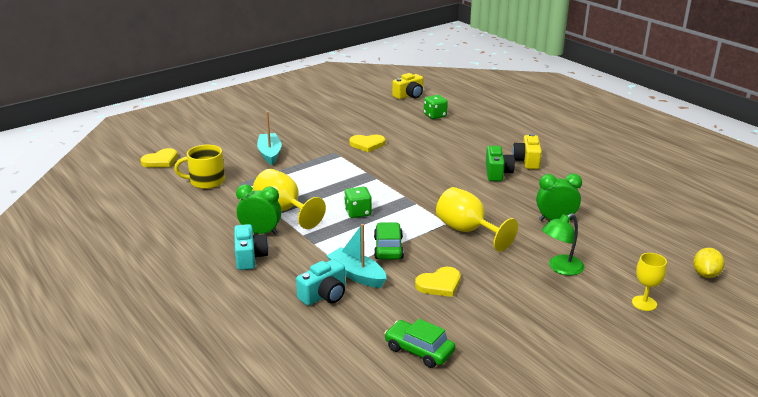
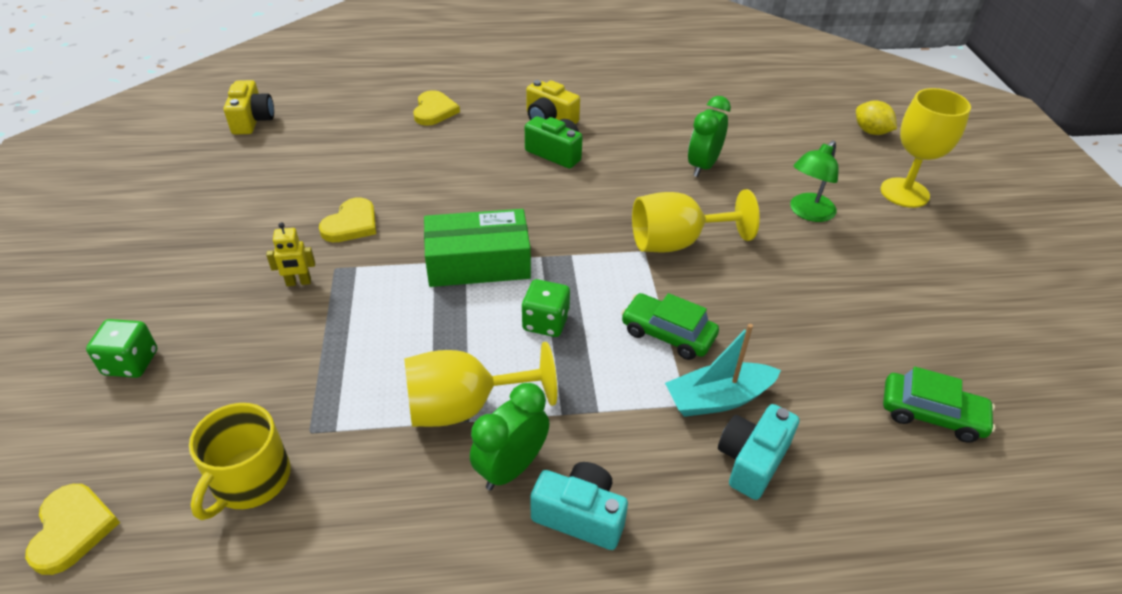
camera: 60 degrees left, 15 degrees up
turquoise boat [257,111,282,165] -> none
turquoise camera [296,259,345,306] -> turquoise camera turned 135 degrees counterclockwise [718,404,799,500]
green car [384,319,455,368] -> green car turned 135 degrees counterclockwise [883,366,996,443]
yellow heart [415,267,460,297] -> yellow heart moved to [413,90,460,126]
green dice [424,95,448,119] -> green dice moved to [86,319,157,378]
green lamp [542,213,584,275] -> green lamp turned 45 degrees clockwise [790,141,839,222]
yellow goblet [632,253,667,311] -> yellow goblet [881,88,971,208], size x1.65
none -> yellow robot [266,222,315,286]
none -> green box [424,209,531,287]

